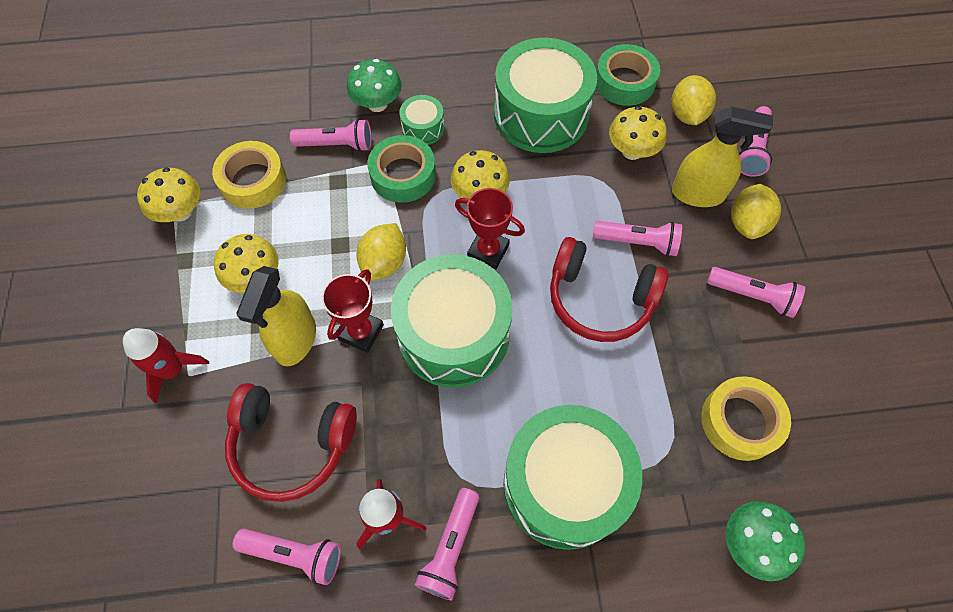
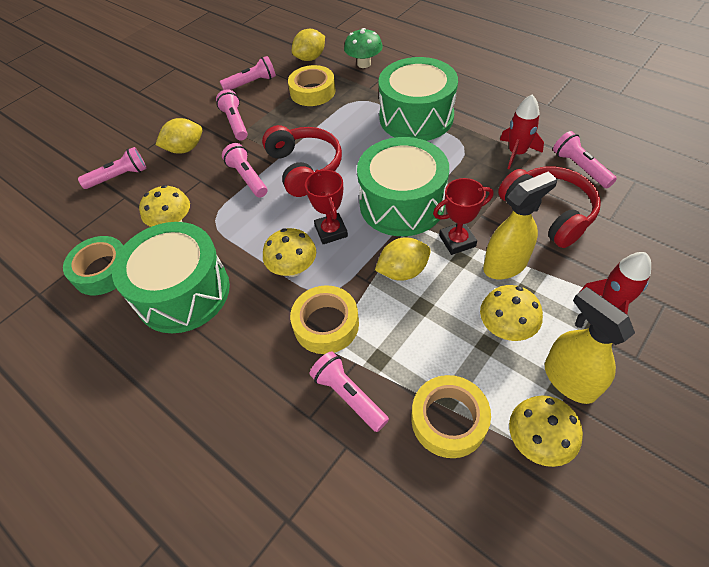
camera: 130 degrees left, 10 degrees down
green mushroom [347,59,402,112] -> none
green tape [367,135,436,203] -> yellow tape [290,285,359,354]
green drum [399,95,444,145] -> none
pink flashlight [415,488,479,600] -> pink flashlight moved to [220,56,276,90]
yellow lemon [671,75,716,125] -> yellow lemon moved to [292,29,325,61]
yellow spray bottle [672,107,773,207] -> yellow spray bottle moved to [545,287,635,404]

